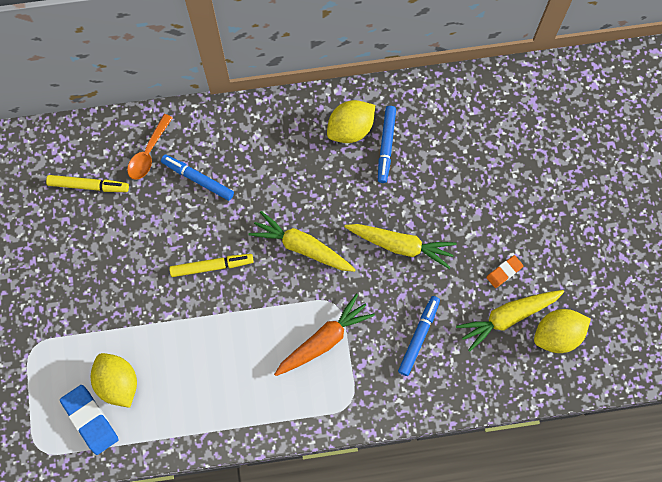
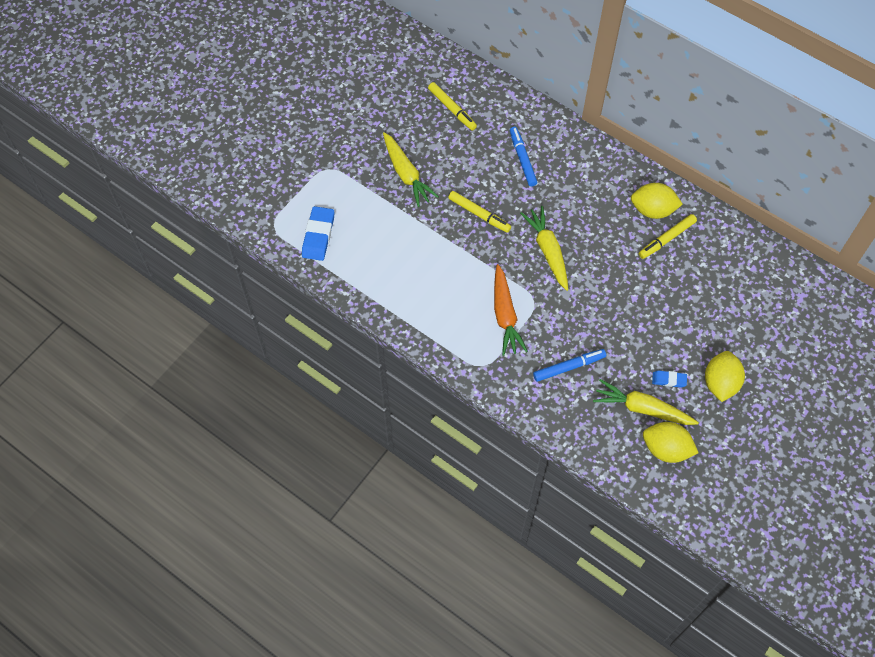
camera: 45 degrees right, 10 degrees down
yellow lemon [91,353,137,408] -> yellow lemon moved to [705,351,745,402]
orange spoon [127,114,172,180] -> none
orange carrot [274,294,375,376] -> orange carrot turned 75 degrees clockwise [494,264,528,356]
yellow carrot [345,224,457,269] -> yellow carrot moved to [383,132,439,207]
blue marker [378,106,396,183] -> yellow marker [639,214,697,259]
orange eraser [486,255,523,288] -> blue eraser [652,370,687,388]

